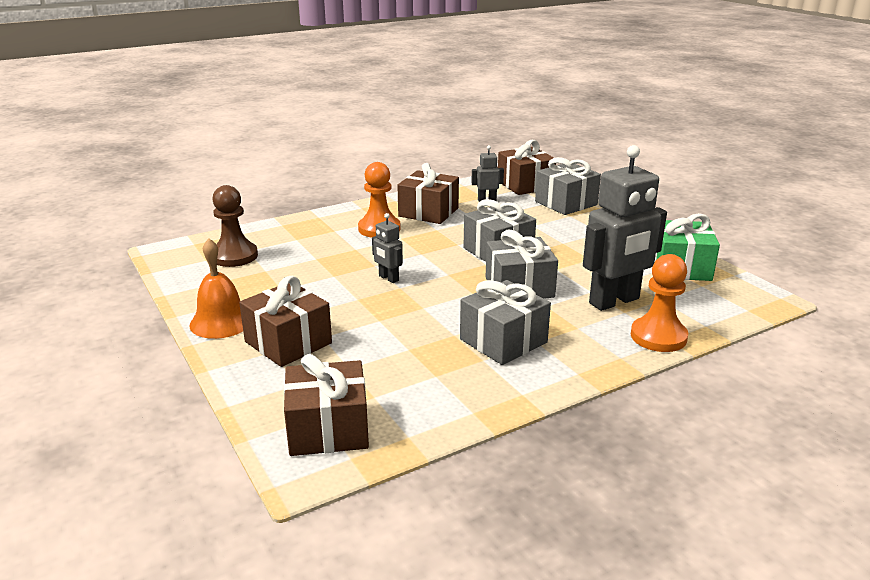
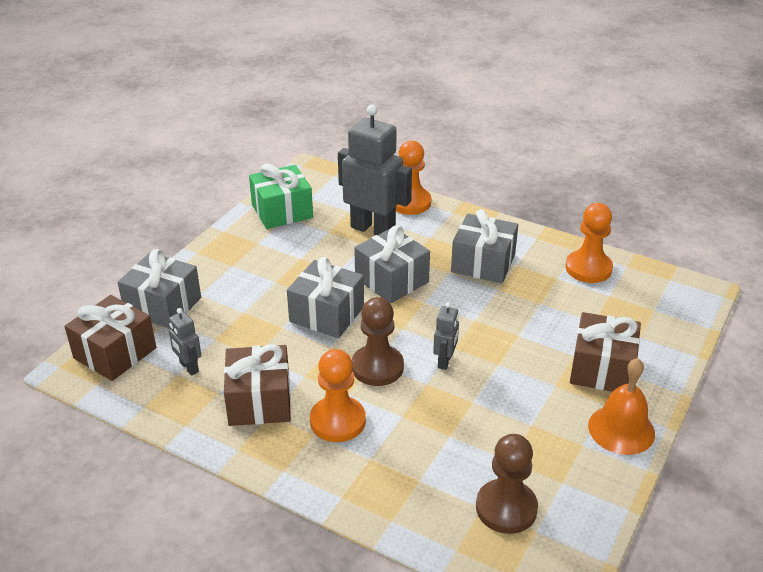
camera: 120 degrees left, 10 degrees up
brown gift [284,354,369,456] -> none
none -> brown pawn [352,297,404,386]
none -> orange pawn [565,203,613,283]

